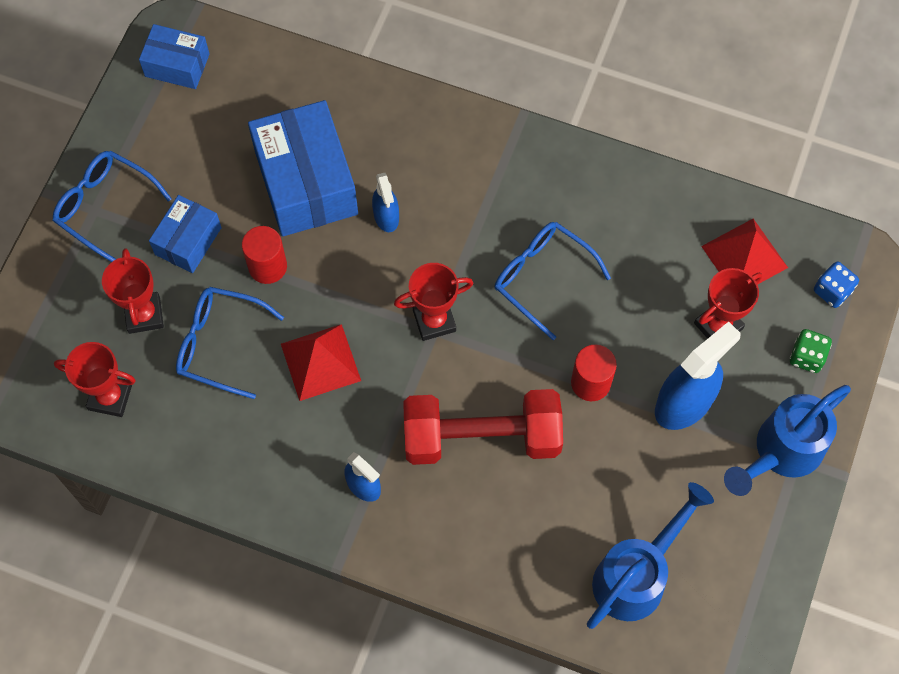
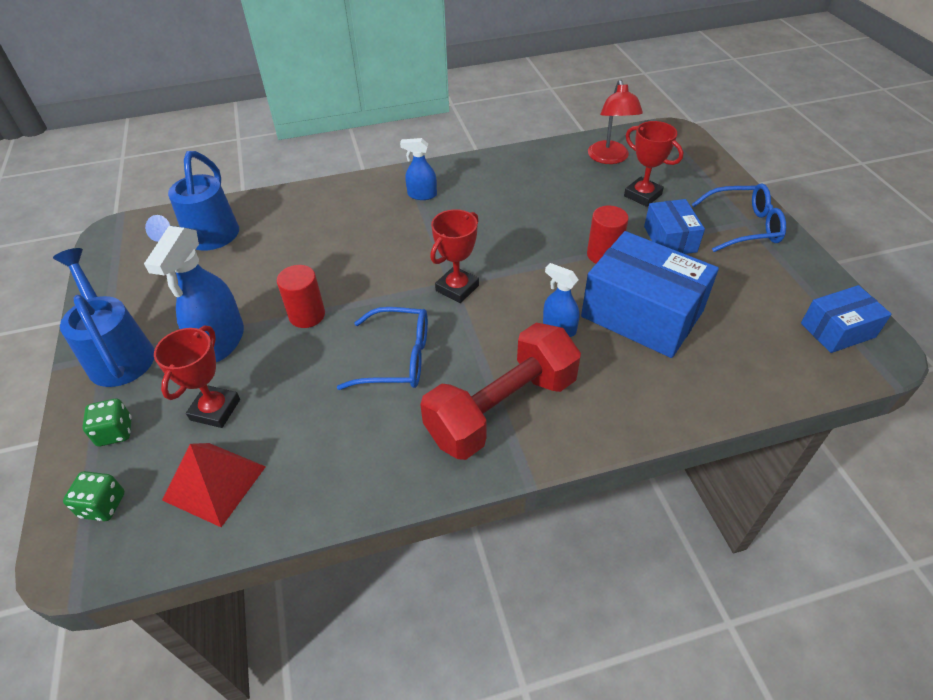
camera: 145 degrees right, 20 degrees down
red trophy [54,342,136,417] -> red lamp [588,80,643,164]
blue glasses [176,287,284,399] -> none
red pyramid [281,324,361,401] -> none
red dumbbell [403,389,563,465] -> red dumbbell moved to [420,323,581,460]
blue watering can [724,385,851,496] -> blue watering can turned 45 degrees counterclockwise [53,248,154,387]
blue dice [814,262,859,308] -> green dice [63,471,125,521]

